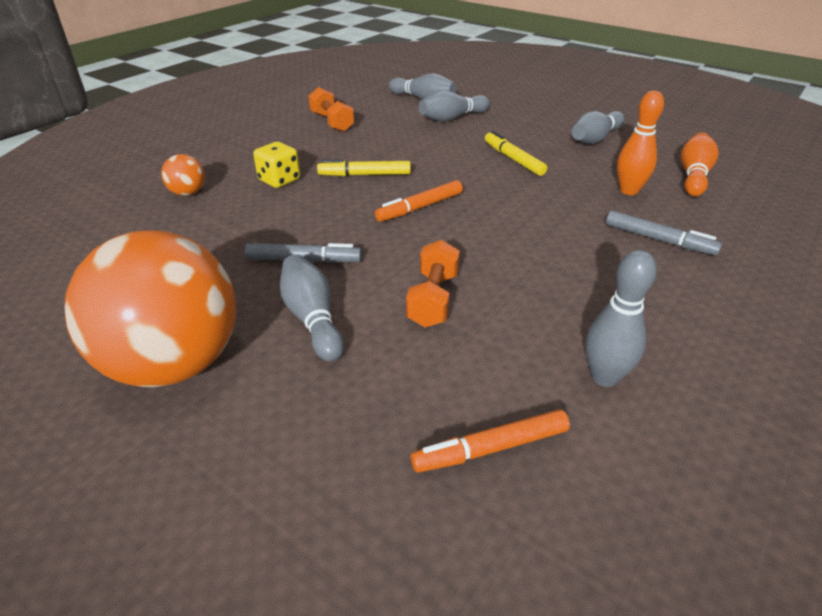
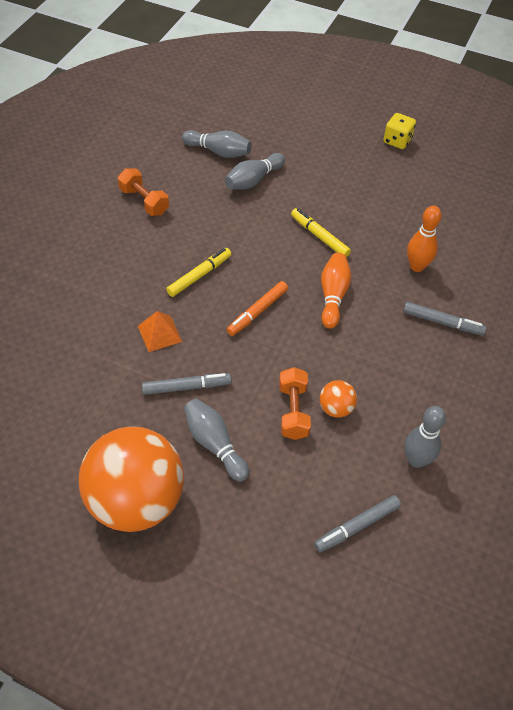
camera: 15 degrees left, 15 degrees up
orange ball [161,154,205,196] -> orange ball moved to [320,380,357,418]
yellow dice [253,142,300,188] -> yellow dice moved to [383,113,416,149]
yellow marker [317,159,411,176] -> yellow marker turned 150 degrees clockwise [166,248,231,297]
orange marker [411,409,570,473] -> grey marker [314,495,401,552]
grey bowling pin [572,111,625,144] -> none
orange bowling pin [680,132,719,196] -> orange bowling pin moved to [321,253,351,329]
none -> orange pyramid [138,311,182,352]

